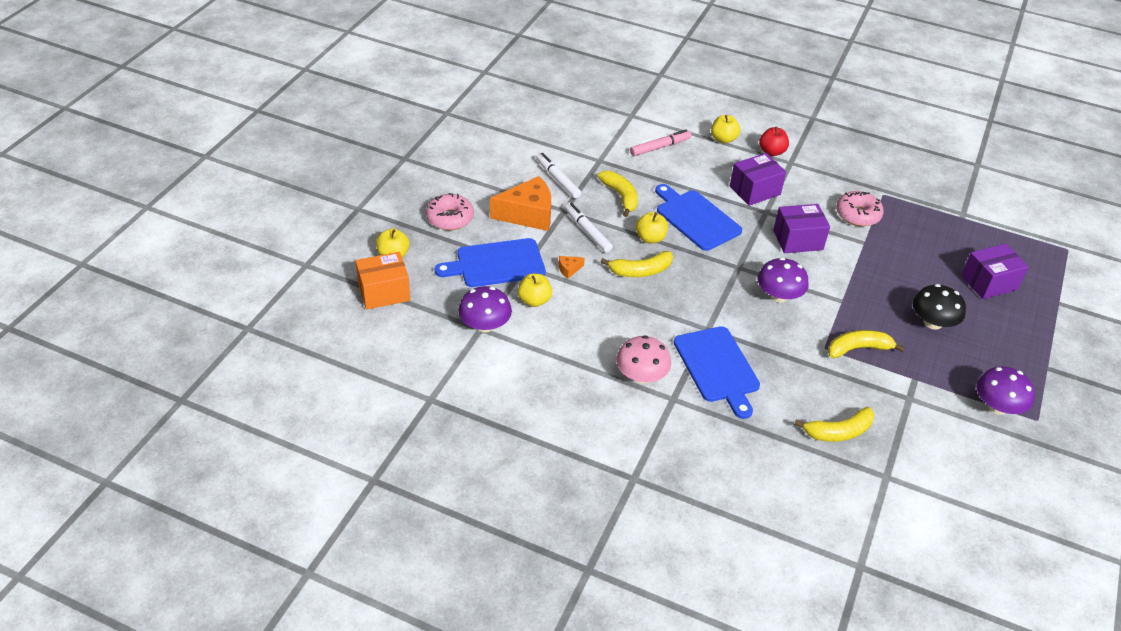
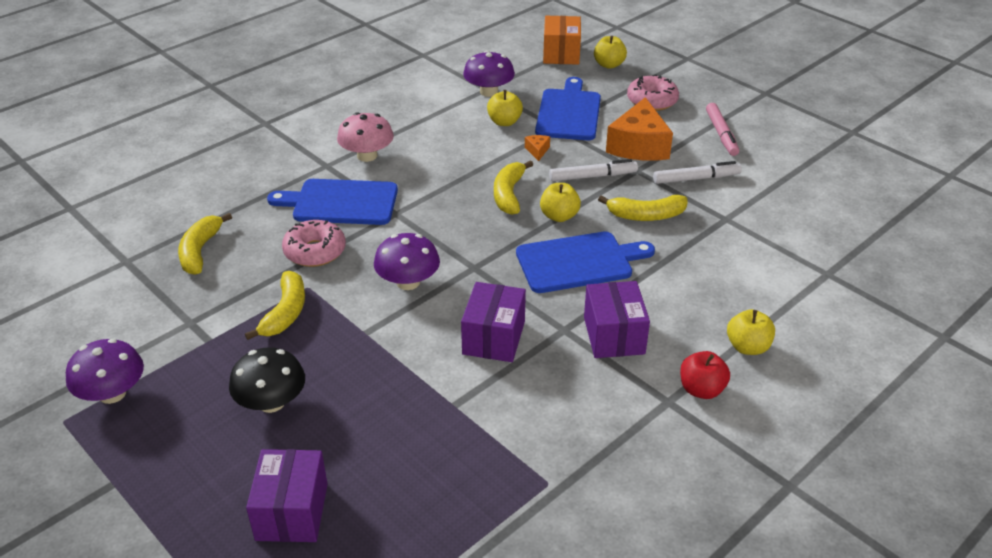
camera: 115 degrees right, 5 degrees down
pink marker [630,130,691,156] -> pink marker moved to [706,103,739,156]
pink donut [836,191,884,226] -> pink donut moved to [282,220,346,267]

